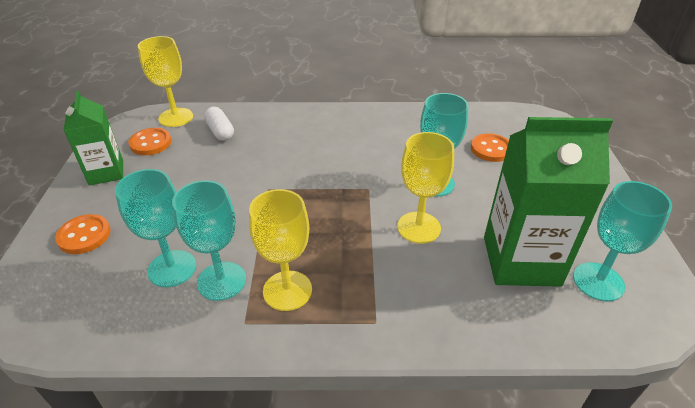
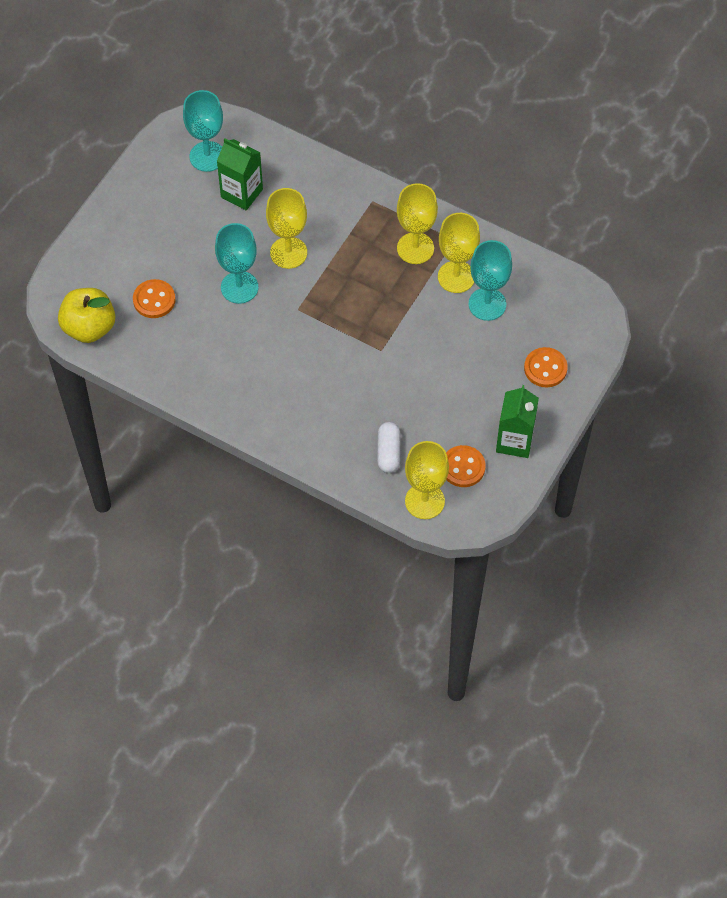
camera: 150 degrees left, 20 degrees up
turquoise goblet [172,180,246,301] -> yellow goblet [438,213,480,293]
green carton [484,117,613,287] -> green carton [217,138,263,210], size x0.61
none -> yellow apple [58,288,115,343]

